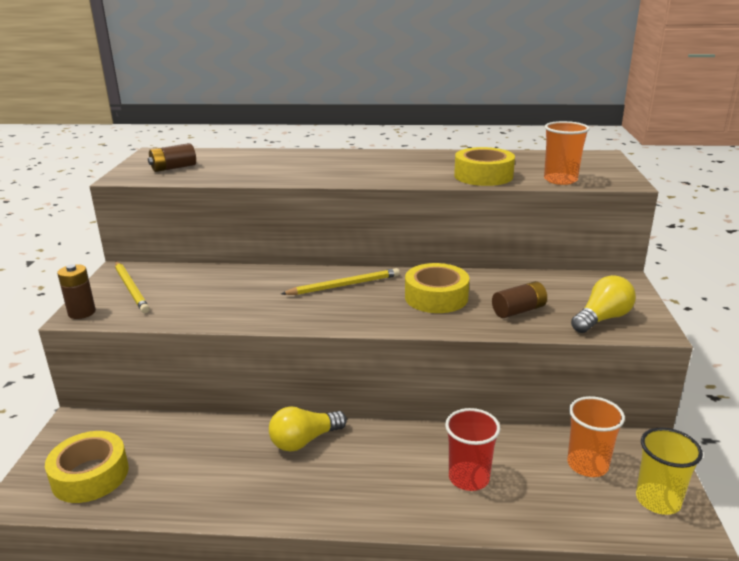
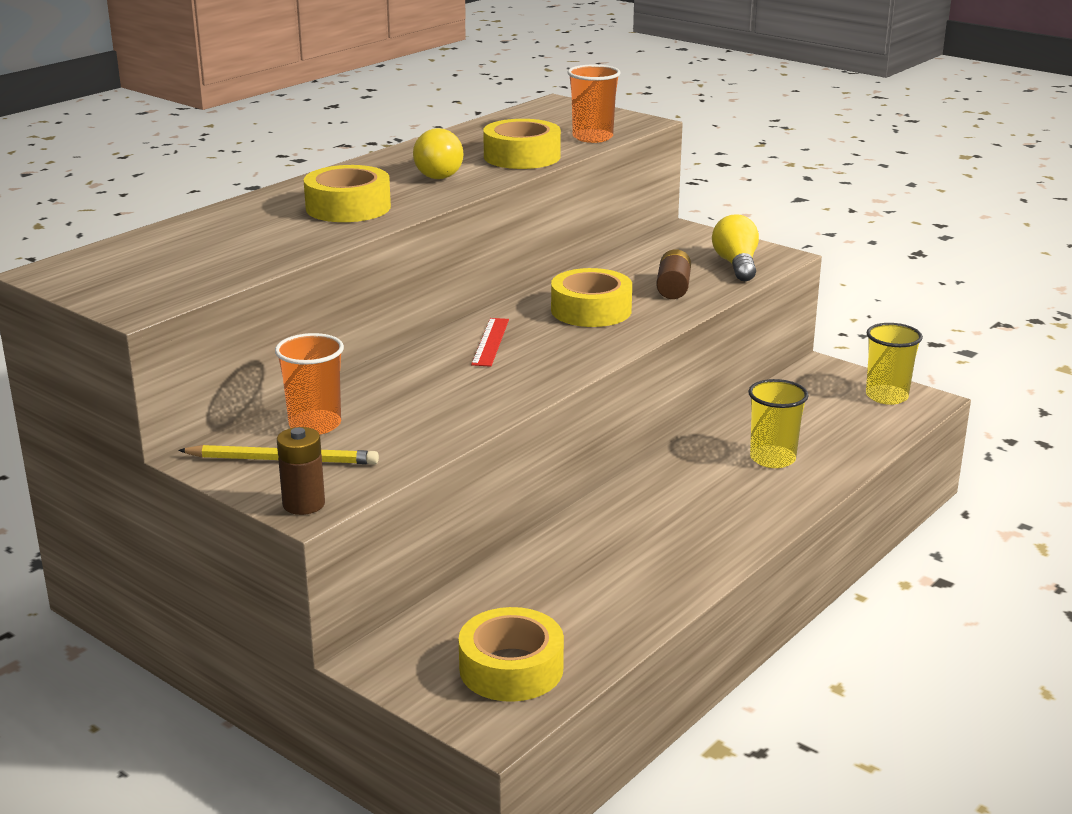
camera: 55 degrees left, 0 degrees up
brown battery [148,143,196,172] -> none
yellow light bulb [269,407,347,452] -> yellow light bulb moved to [413,128,464,179]
yellow pencil [281,268,400,295] -> red ruler [471,318,509,367]
red cup [445,408,500,491] -> yellow cup [748,379,809,468]
orange cup [567,396,625,477] -> orange cup moved to [275,333,344,434]
none -> yellow tape [304,165,391,222]

